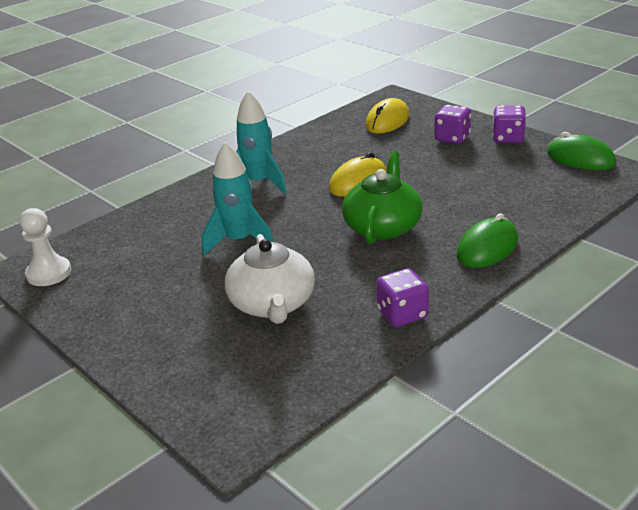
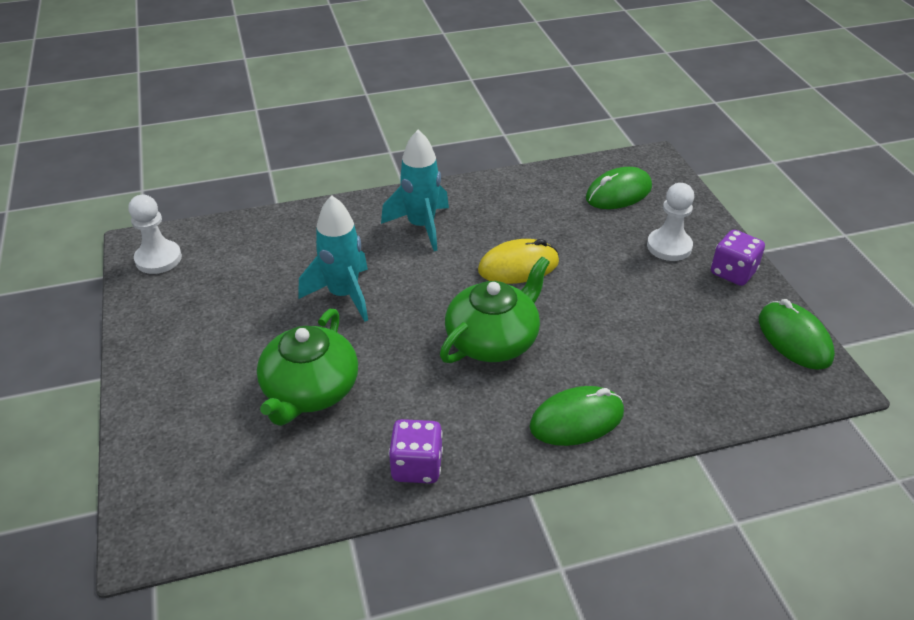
camera: 25 degrees right, 10 degrees up
white teapot [225,234,315,324] -> green teapot [257,309,358,426]
yellow mouse [365,98,410,134] -> green mouse [586,167,652,209]
purple dice [435,105,471,144] -> white pawn [647,183,694,261]

